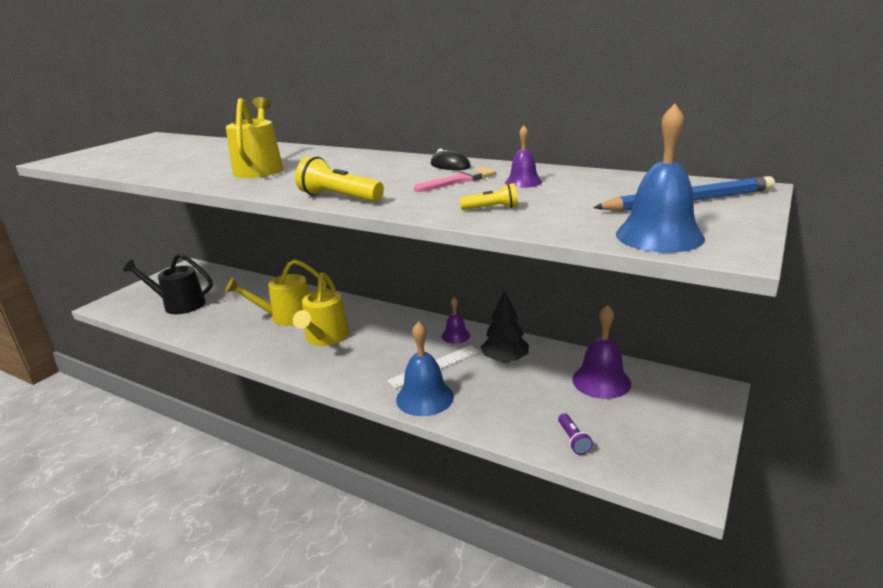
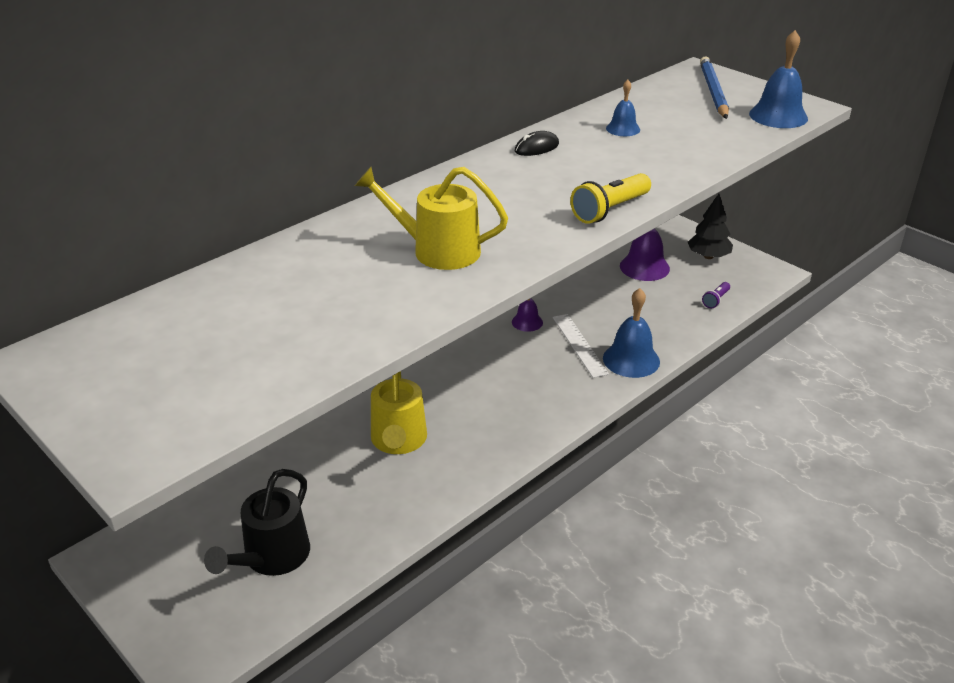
camera: 75 degrees left, 10 degrees up
yellow watering can [293,272,349,346] -> none
pink brush [414,167,496,192] -> none
yellow flashlight [460,183,518,210] -> none
black tree [481,291,529,363] -> black tree moved to [688,194,733,259]
purple bell [505,126,542,188] -> blue bell [606,80,640,136]
purple flashlight [558,413,593,455] -> purple flashlight turned 120 degrees clockwise [702,282,730,308]

